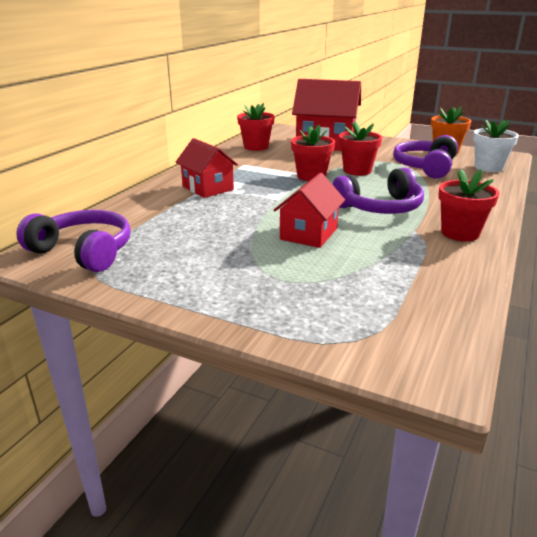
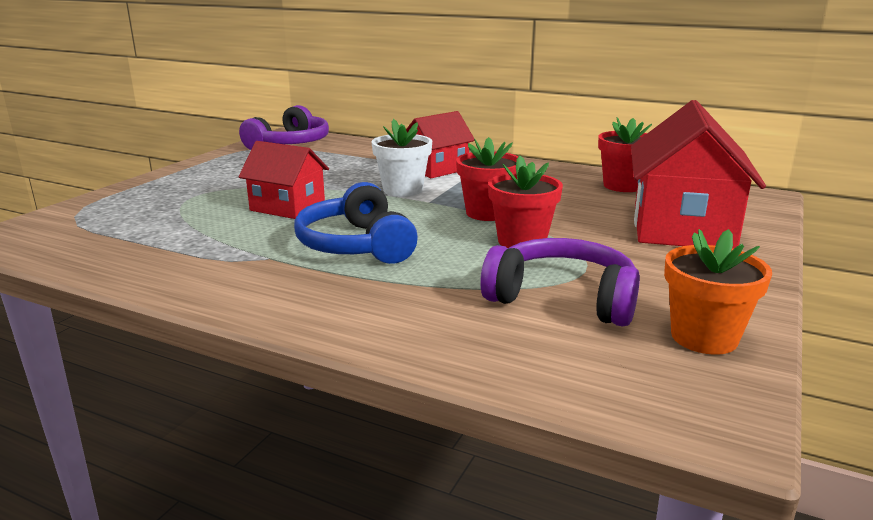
camera: 90 degrees right, 5 degrees down
purple headphones [332,167,424,214] -> blue headphones [294,182,418,264]
red flower pot [438,169,499,241] -> none
white flower pot [473,120,519,172] -> white flower pot moved to [371,119,432,197]

